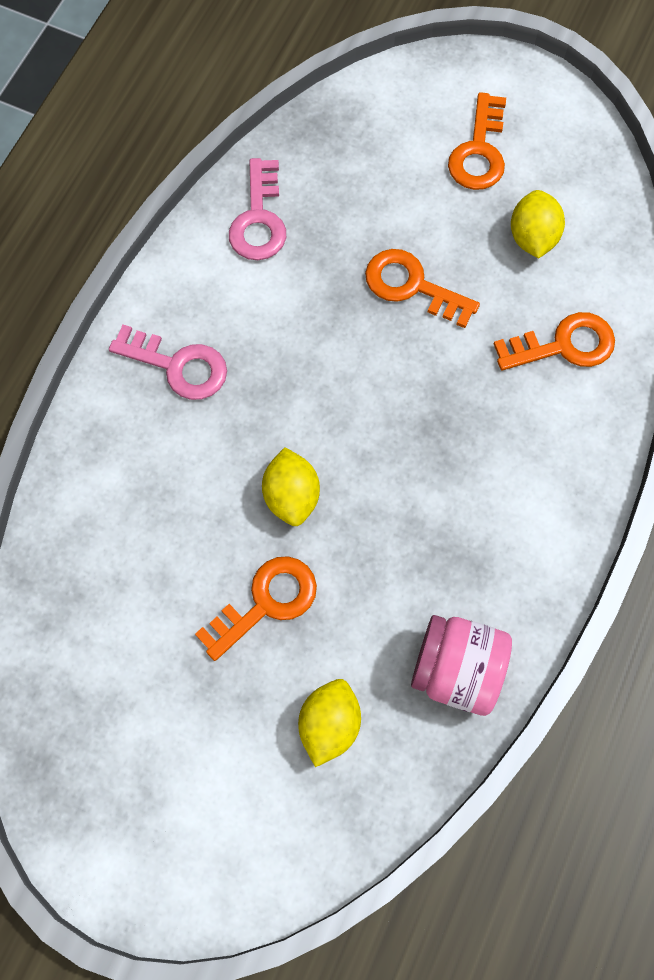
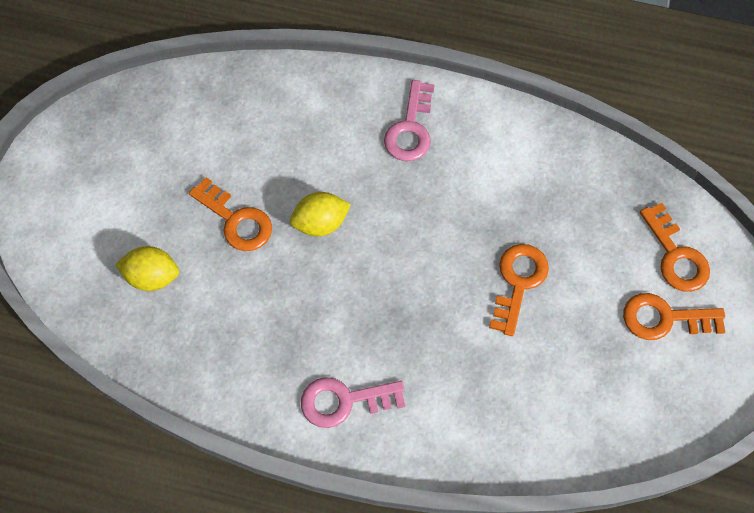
camera: 80 degrees right, 5 degrees down
pink key [229,158,286,260] -> pink key moved to [301,377,405,428]
pink jar [411,615,512,716] -> none
orange key [494,312,615,371] -> orange key moved to [640,203,710,292]
yellow lemon [511,190,565,258] -> none

